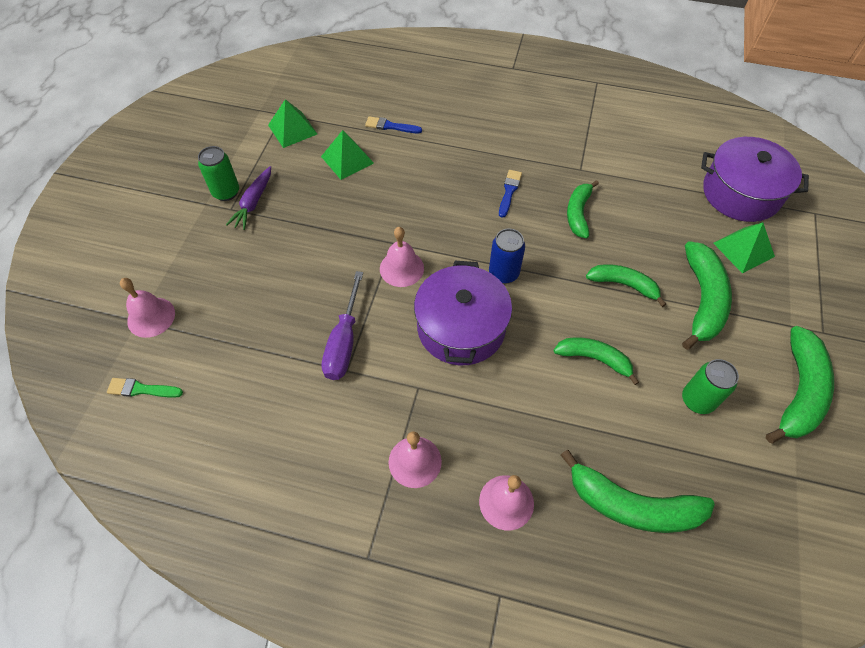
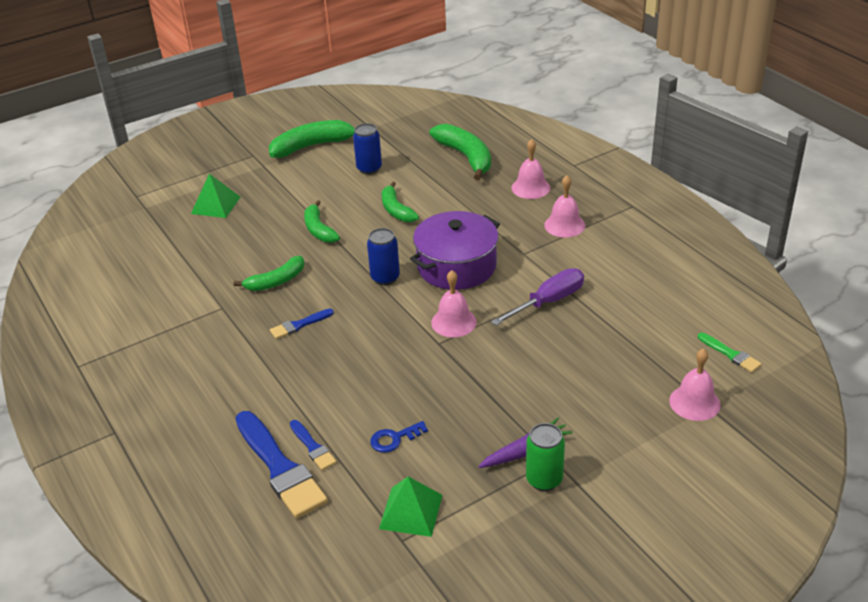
camera: 135 degrees left, 20 degrees down
green pyramid [321,130,374,180] -> blue key [370,421,428,453]
green banana [682,241,732,350] -> none
green can [682,359,739,414] -> blue can [353,123,382,175]
purple pot [701,137,809,222] -> none
none -> blue brush [236,411,328,518]

